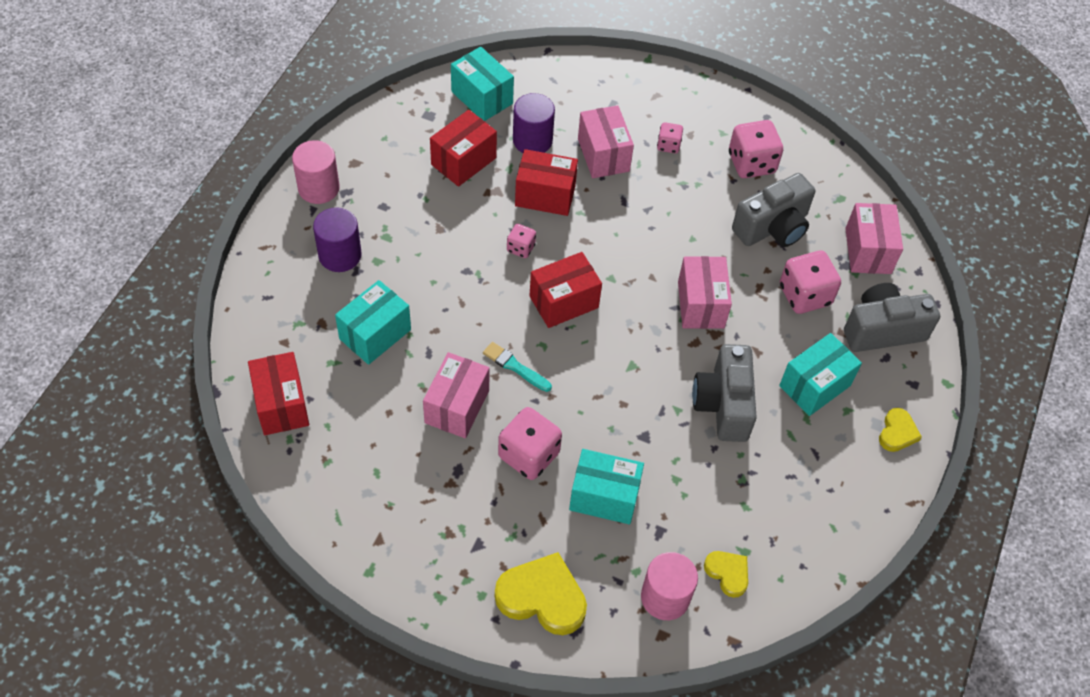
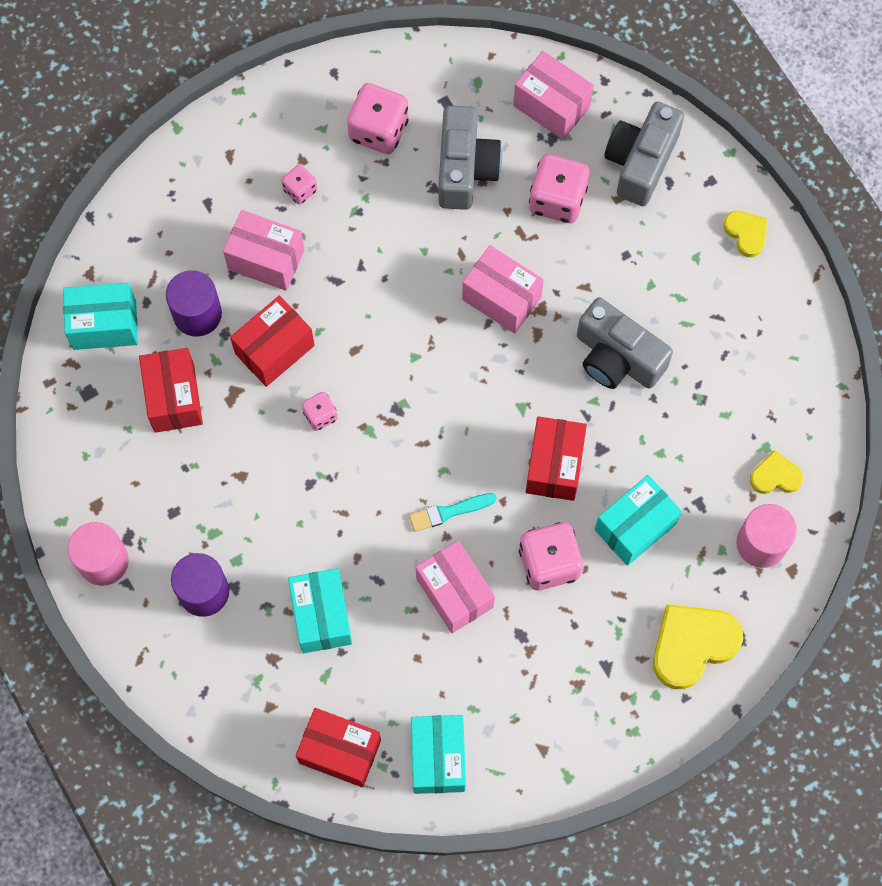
camera: 50 degrees left, 15 degrees up
red box [530,252,602,328] -> red box moved to [526,416,587,501]
turquoise box [779,333,862,416] -> turquoise box moved to [411,715,466,794]

